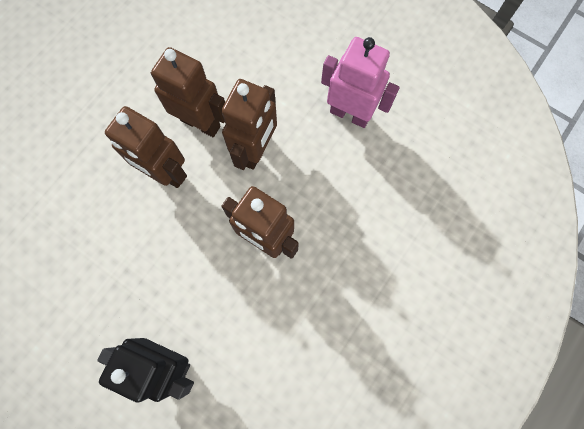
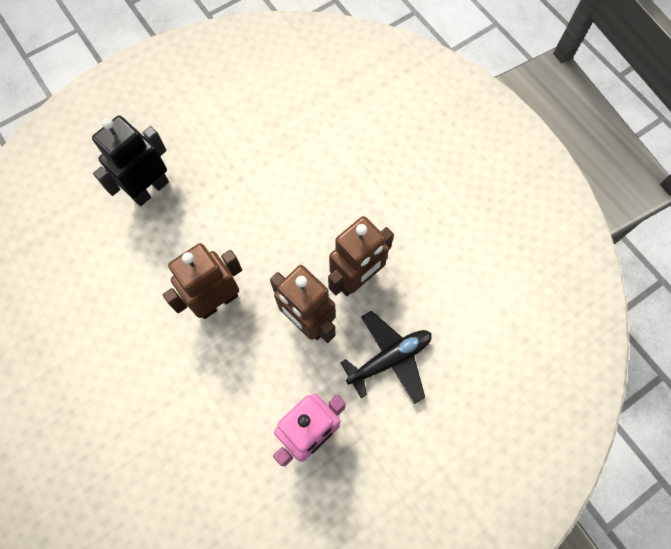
camera: 110 degrees right, 5 degrees down
brown robot [105,106,187,188] -> none
none -> black plane [340,311,432,404]

